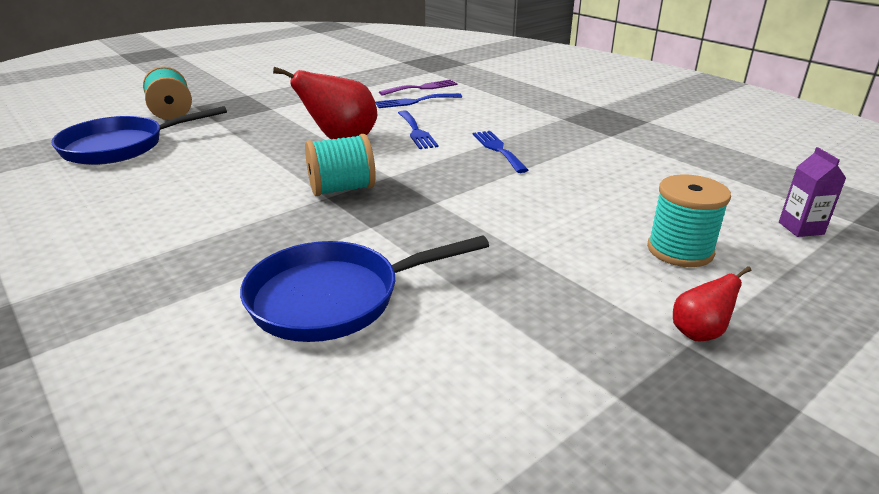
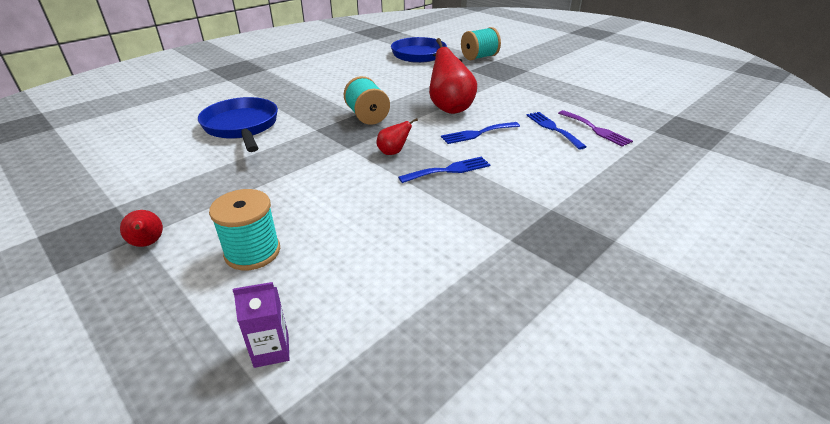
camera: 85 degrees right, 5 degrees up
none -> red pear [376,118,418,155]

